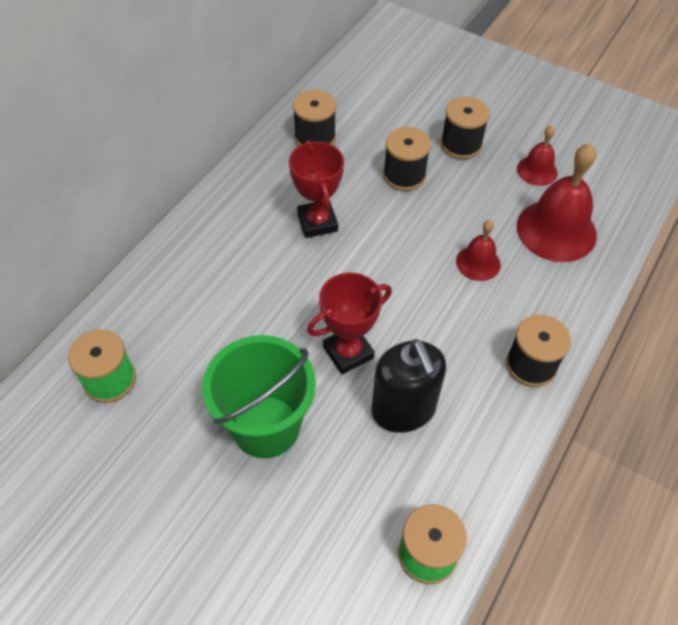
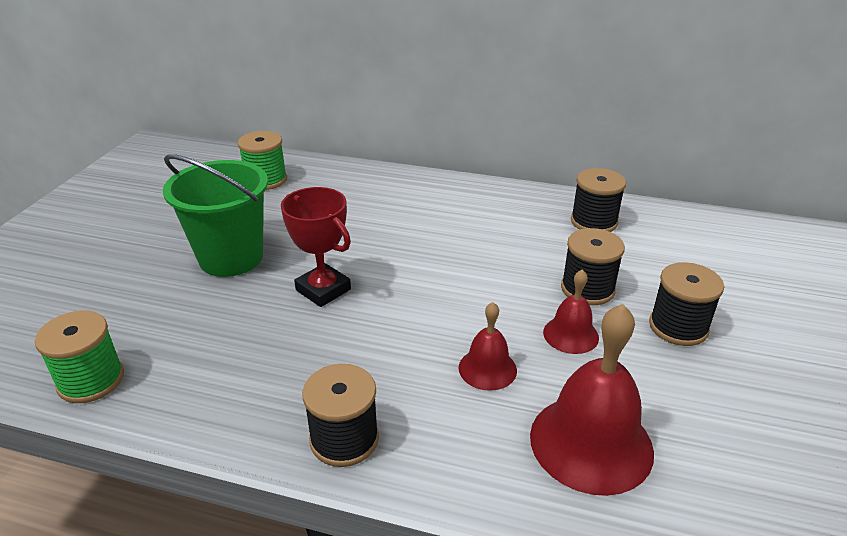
camera: 75 degrees right, 20 degrees down
red trophy [289,140,344,238] -> none
black soap dispenser [372,339,446,433] -> none
red bell [517,125,558,186] -> red bell moved to [543,269,599,354]

